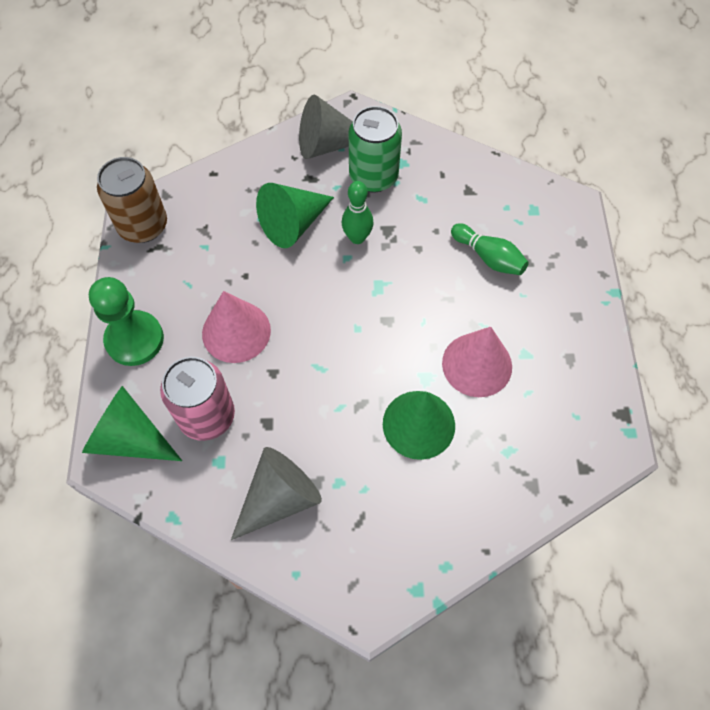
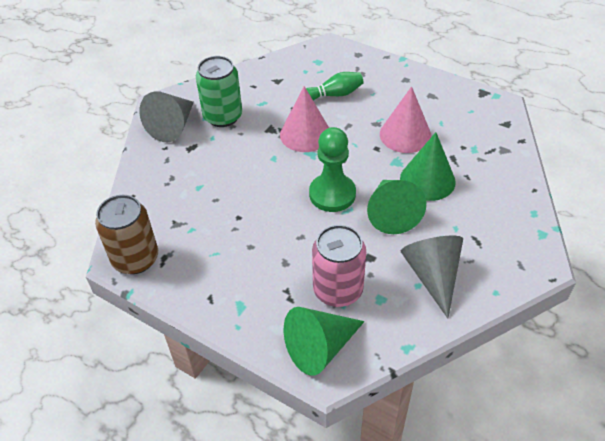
camera: 55 degrees left, 15 degrees down
green pawn [89,277,164,366] -> green pawn moved to [309,127,356,212]
pink cone [202,291,271,363] -> pink cone moved to [280,86,329,152]
green cone [256,183,334,248] -> green cone moved to [367,180,426,234]
green bowling pin [342,181,373,244] -> none

